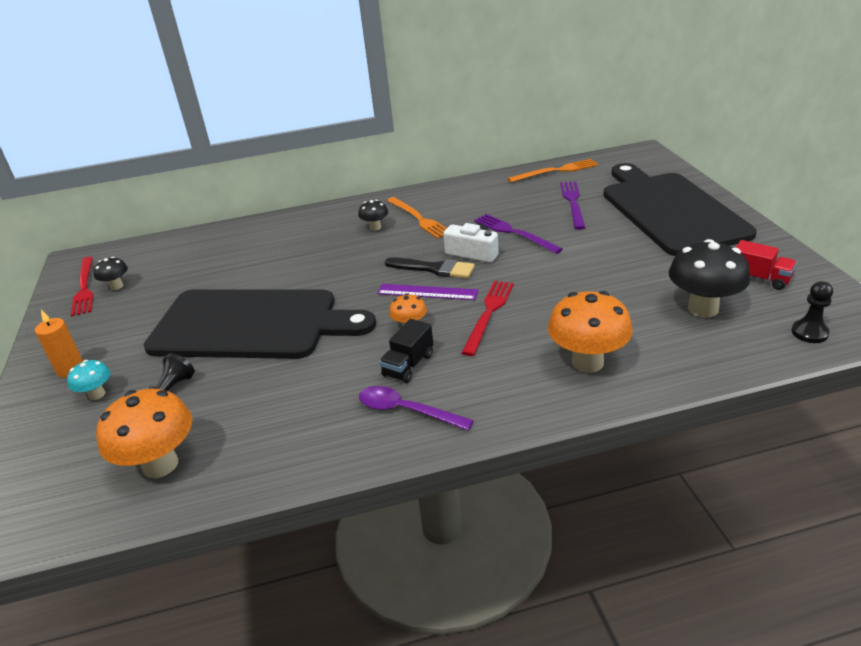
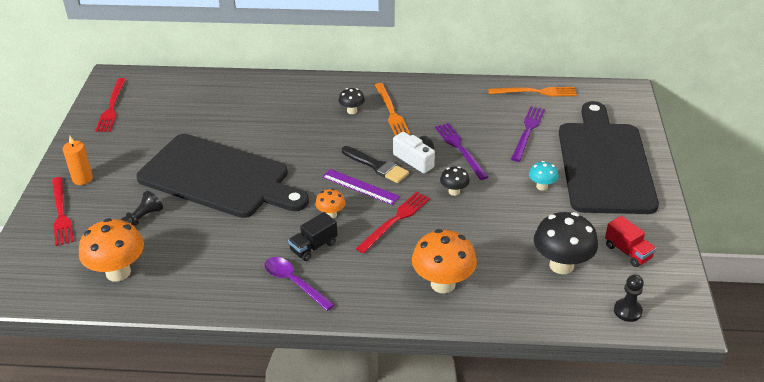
camera: 15 degrees right, 5 degrees up
turquoise mushroom [67,360,111,400] -> turquoise mushroom moved to [529,161,559,191]
black mushroom [93,257,128,290] -> black mushroom moved to [440,166,470,196]
none -> red fork [52,177,74,246]

